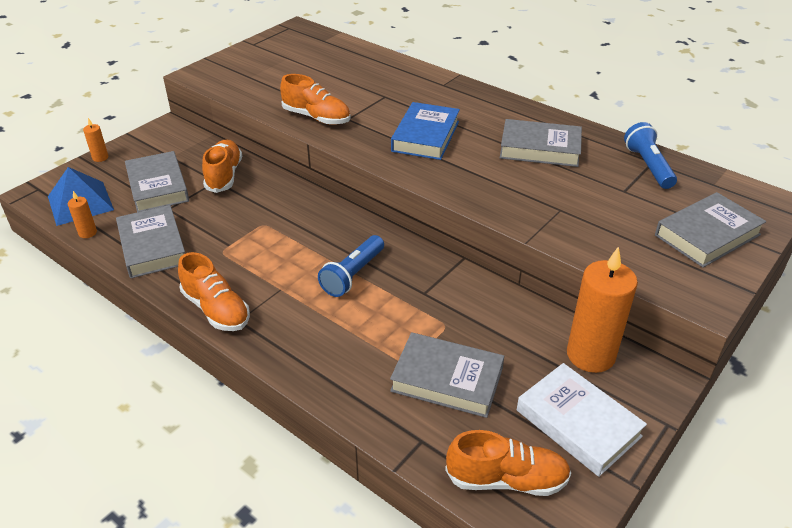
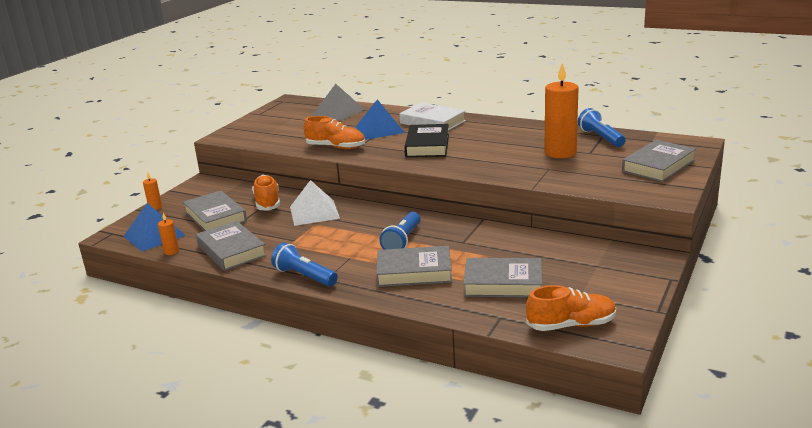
camera: 10 degrees left, 15 degrees down
orange shoe [178,252,250,331] -> blue flashlight [271,242,338,287]
blue book [391,102,460,160] -> black book [404,124,449,157]
grey book [500,119,582,167] -> grey book moved to [376,246,452,287]
white book [517,363,647,477] -> white book moved to [399,103,466,131]
orange candle [567,246,638,373] -> orange candle moved to [544,63,578,158]
none -> white pyramid [290,180,340,226]
none -> grey pyramid [313,84,365,121]
none -> blue pyramid [356,99,405,140]

